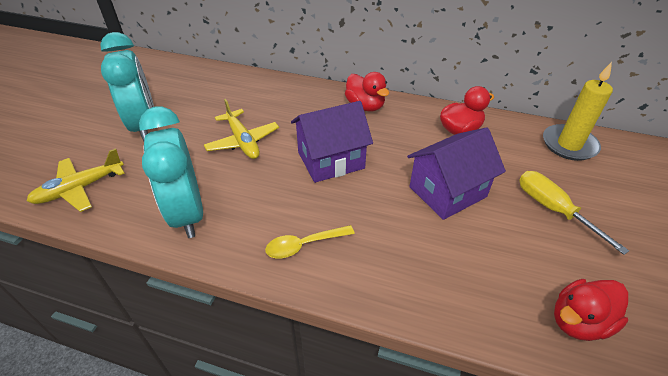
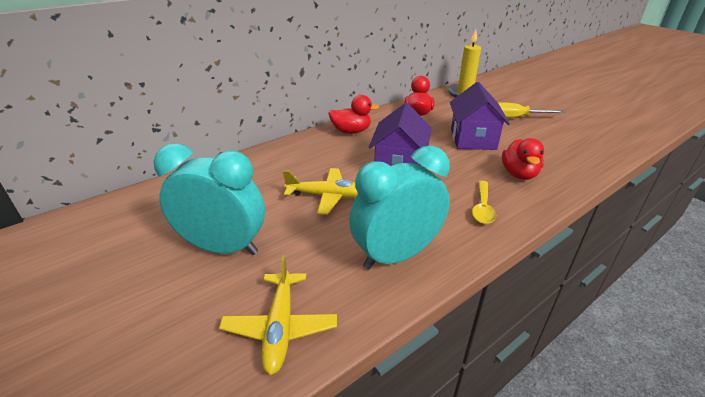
camera: 55 degrees left, 10 degrees down
turquoise clock [139,107,203,238] -> turquoise clock turned 135 degrees clockwise [349,146,450,269]
red duck [554,279,628,341] -> red duck moved to [502,138,544,180]

